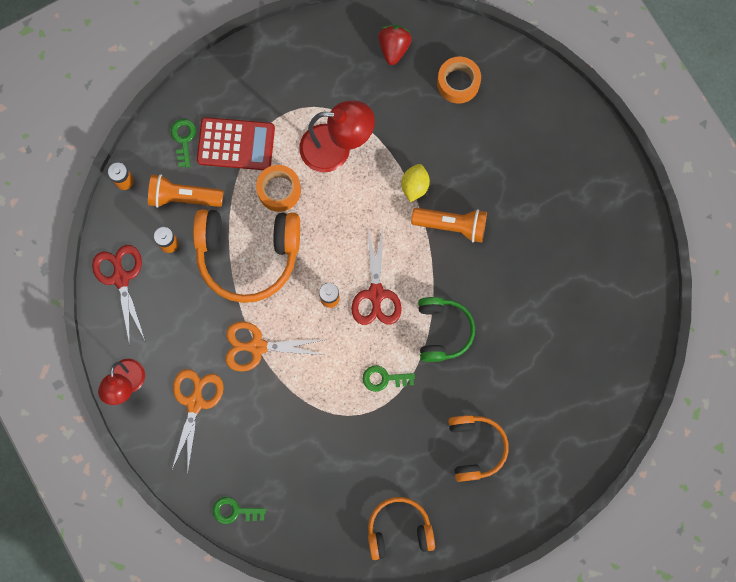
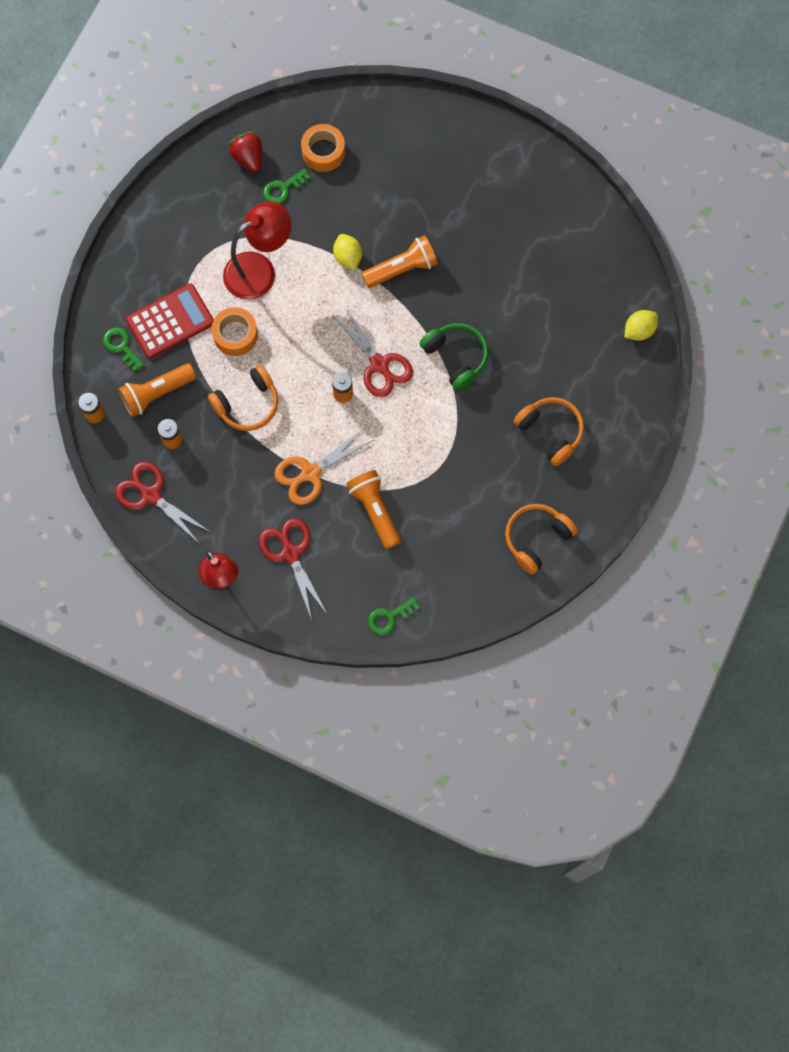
camera: 35 degrees left, 5 degrees down
orange scissors [172,369,224,470] -> red scissors [259,518,327,620]
orange headphones [193,209,300,303] -> orange headphones [208,365,278,431], size x0.60
green key [363,365,415,392] -> green key moved to [263,168,311,203]
none -> orange flashlight [347,470,401,549]
none -> yellow lemon [625,310,658,341]

